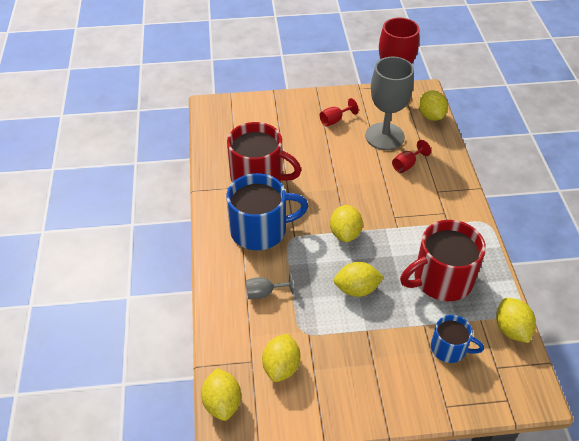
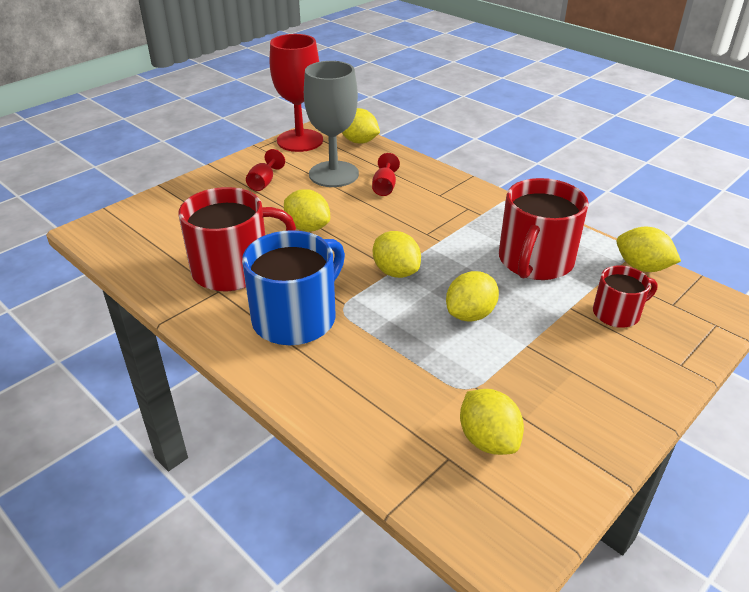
camera: 40 degrees left, 10 degrees down
yellow lemon [201,368,241,421] -> yellow lemon moved to [284,189,330,232]
grey goblet [246,273,294,299] -> none
blue mug [431,315,484,363] -> red mug [593,266,658,328]

